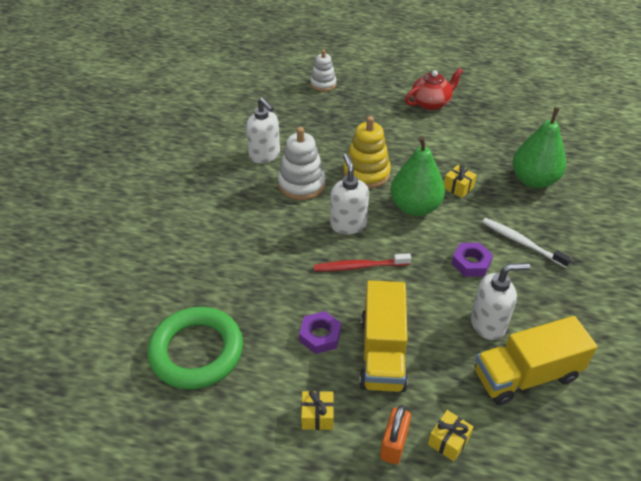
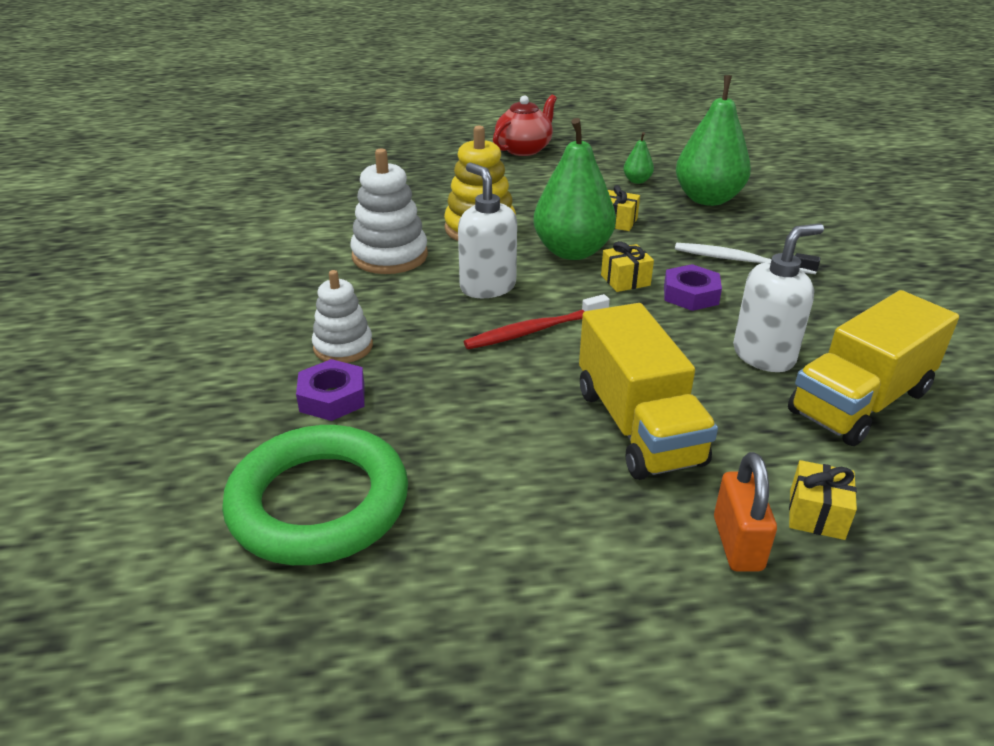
camera: 20 degrees left, 10 degrees down
white soap dispenser [246,98,280,164] -> none
purple nut [299,311,341,354] -> purple nut moved to [296,359,365,421]
yellow gift [301,390,334,430] -> yellow gift moved to [601,241,654,292]
white stacking toy [310,50,337,91] -> white stacking toy moved to [312,270,373,363]
none -> green pear [623,132,654,184]

